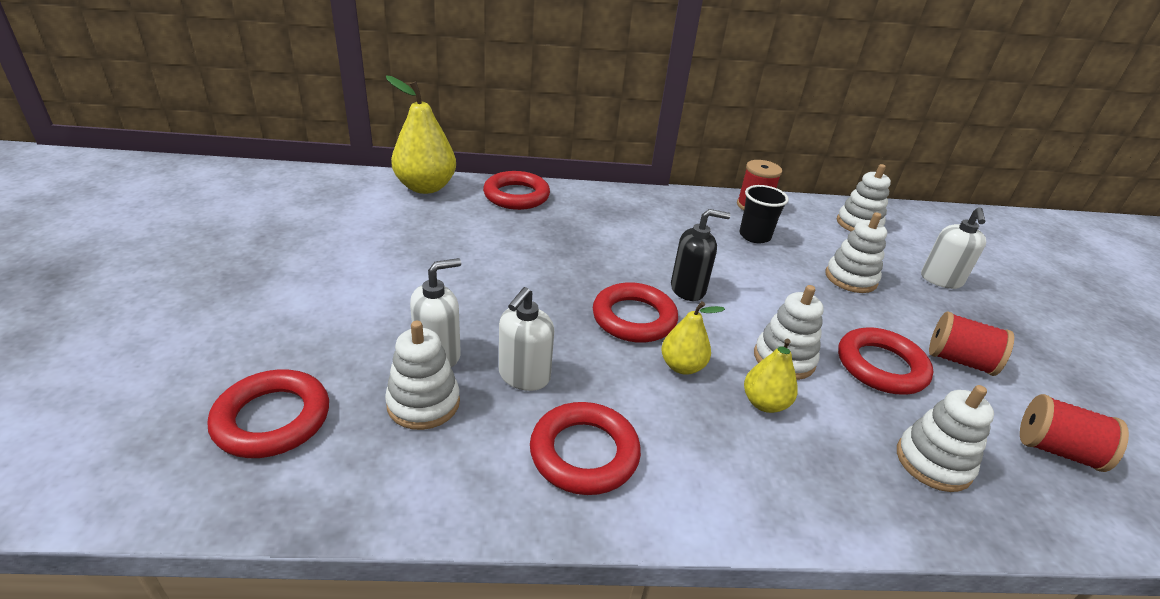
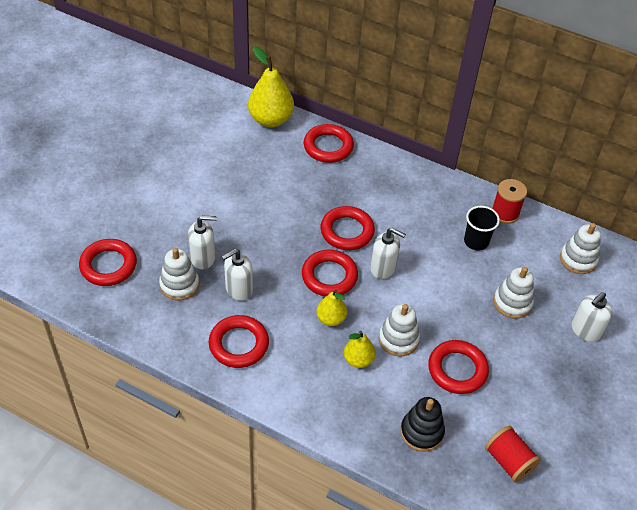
camera: 30 degrees right, 15 degrees up
black soap dispenser [671,209,730,301] -> white soap dispenser [370,227,406,279]
white stacking toy [897,385,994,492] -> black stacking toy [400,397,445,452]
red spool [929,312,1014,376] -> none
none -> red ring [320,206,375,250]

